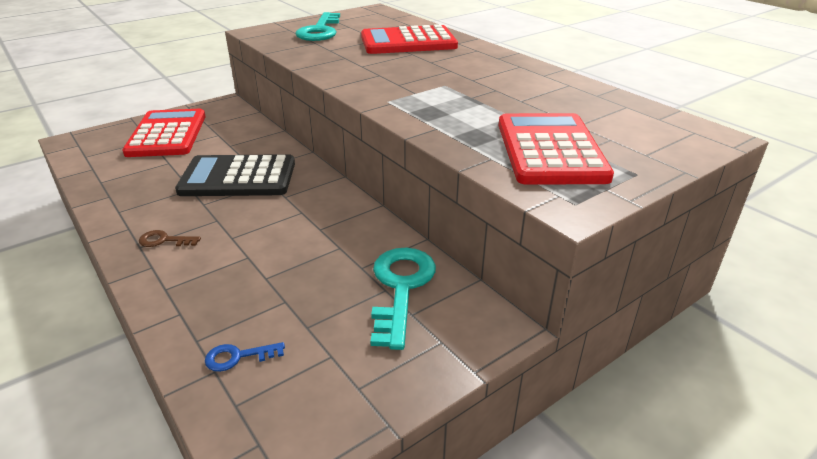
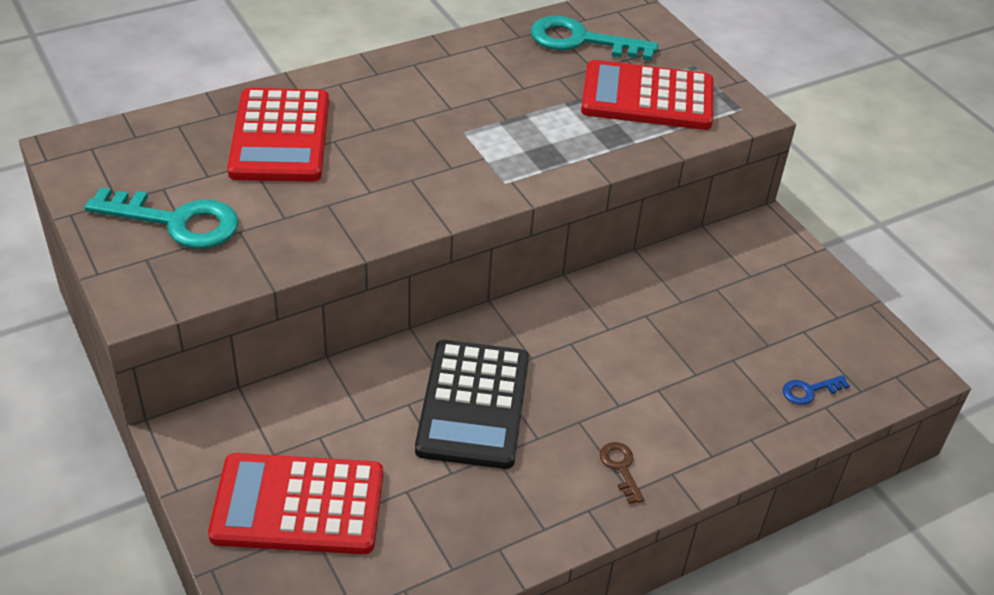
camera: 85 degrees left, 10 degrees up
brown key [139,230,201,247] -> brown key turned 150 degrees clockwise [600,442,644,504]
blue key [205,342,285,372] -> blue key turned 75 degrees clockwise [783,375,850,405]
turquoise key [370,248,436,350] -> turquoise key moved to [531,16,658,61]

